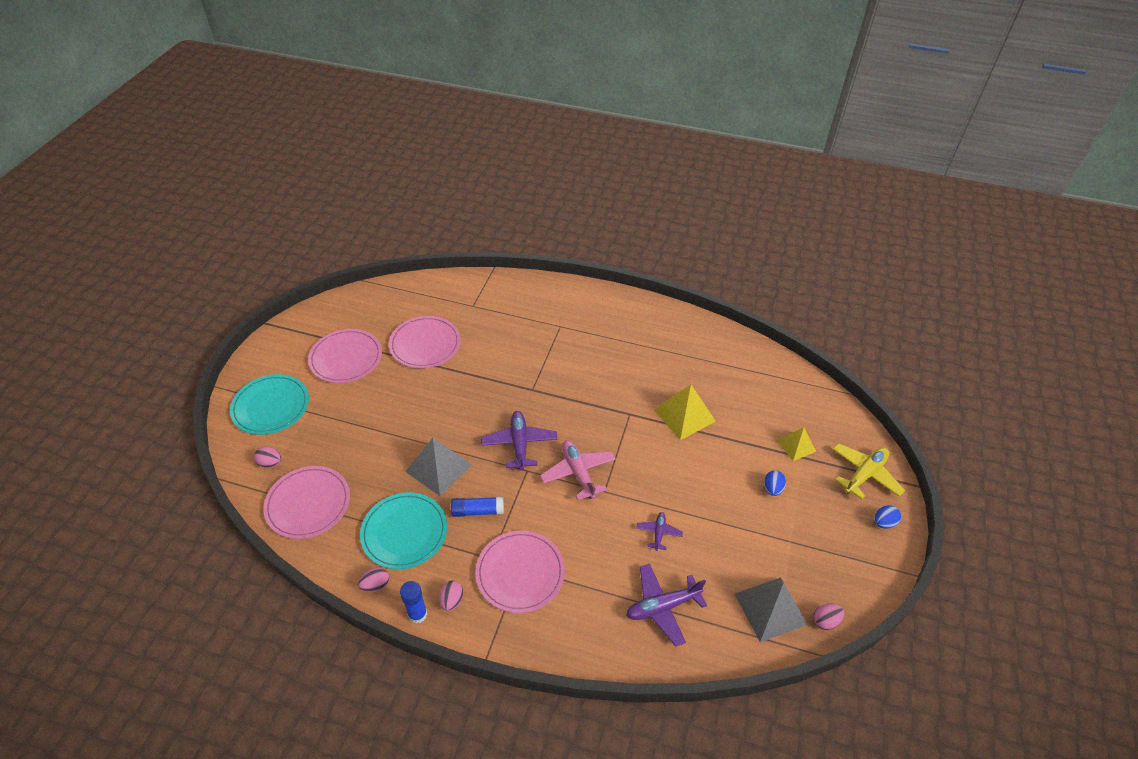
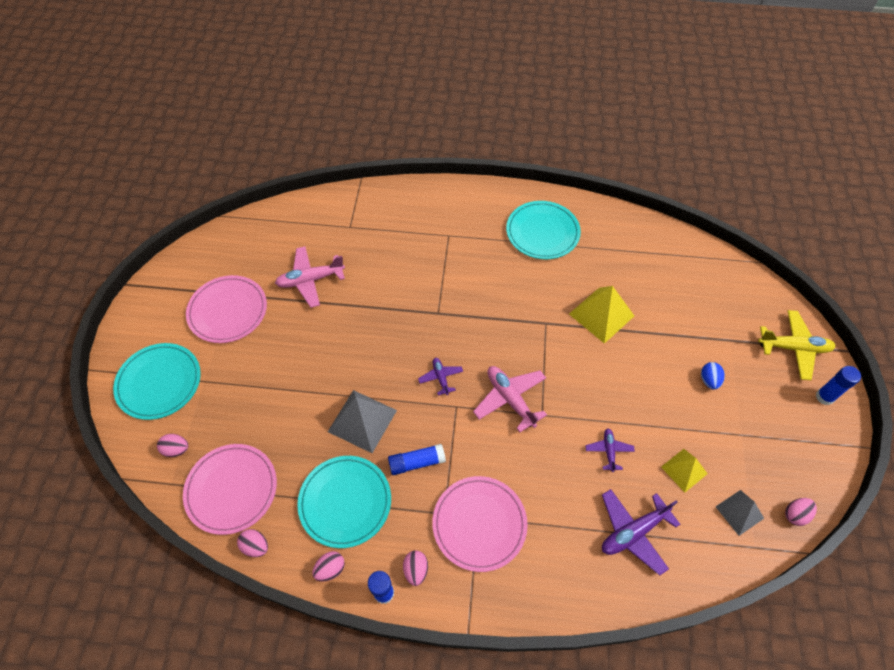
camera: 10 degrees left, 10 degrees up
pink plate [389,316,461,369] -> pink plane [275,246,345,308]
purple plane [481,411,558,471] -> purple plane [418,358,463,395], size x0.56
grey pyramid [735,577,808,642] -> grey pyramid [716,490,764,536], size x0.62
yellow pyramid [777,427,816,461] -> yellow pyramid moved to [661,449,708,493]
yellow plane [833,443,905,499] -> yellow plane turned 60 degrees clockwise [758,310,836,380]
blue egg [874,505,901,529] -> blue glue stick [816,366,861,405]
none -> pink egg [237,529,268,557]
none -> turquoise plate [506,201,581,259]

